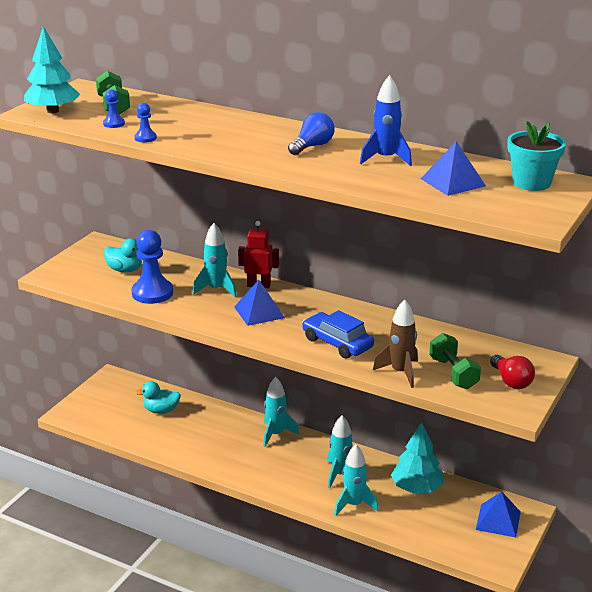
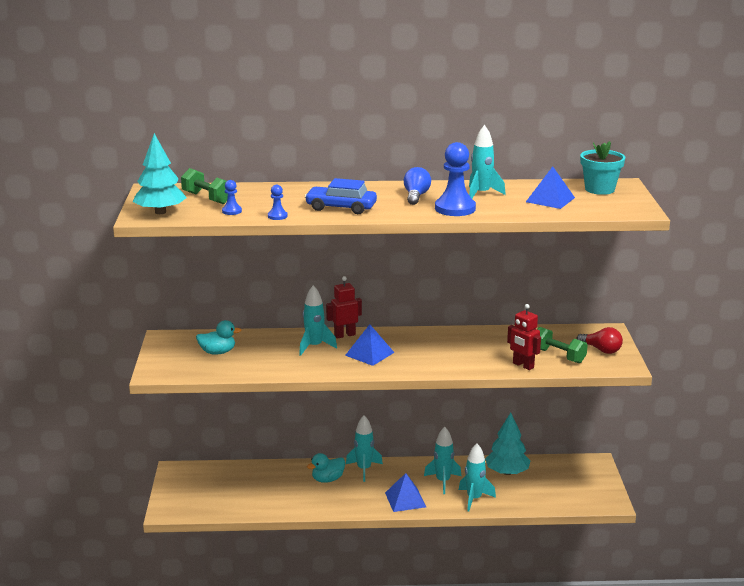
camera: 30 degrees left, 5 degrees down
blue pawn [131,230,173,304] -> blue pawn moved to [435,142,476,216]
turquoise duck [136,381,181,414] -> turquoise duck moved to [307,453,345,483]
blue car [302,310,374,359] -> blue car moved to [305,178,377,214]
blue rocket [360,75,412,166] -> turquoise rocket [469,125,506,198]
brown rocket [373,300,418,388] -> red robot [507,304,541,370]
blue pyramid [476,492,521,538] -> blue pyramid moved to [385,473,426,512]

